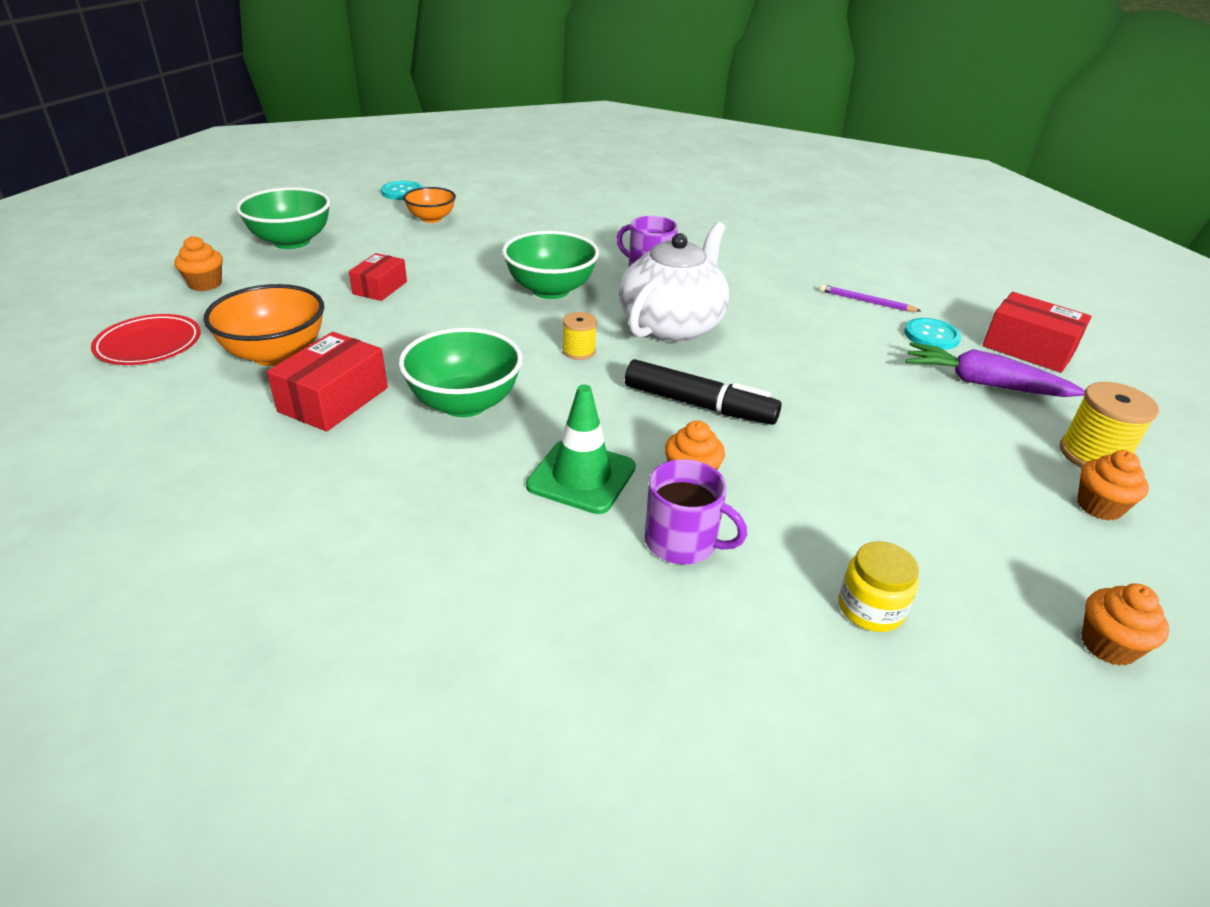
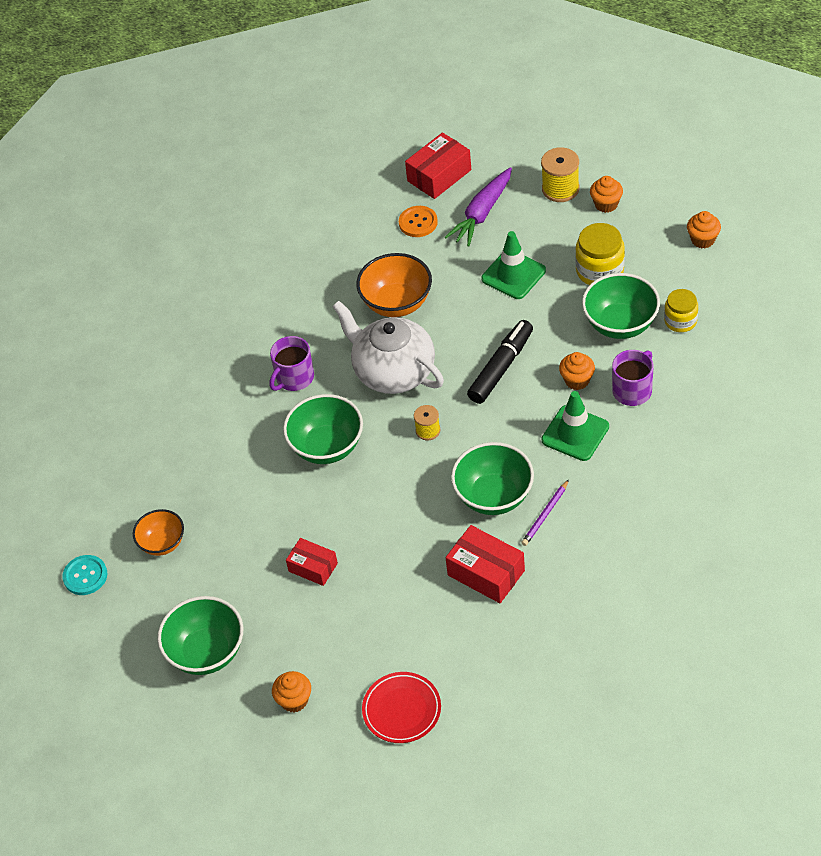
camera: 75 degrees left, 15 degrees up
orange bowl [203,284,324,366] -> orange bowl moved to [356,253,432,317]
purple pencil [819,284,921,312] -> purple pencil moved to [521,480,569,546]
turquoise button [904,318,961,350] -> orange button [399,206,438,237]
none -> green traffic cone [481,231,546,299]
none -> yellow jar [575,223,625,285]
none -> green bowl [582,273,660,339]

